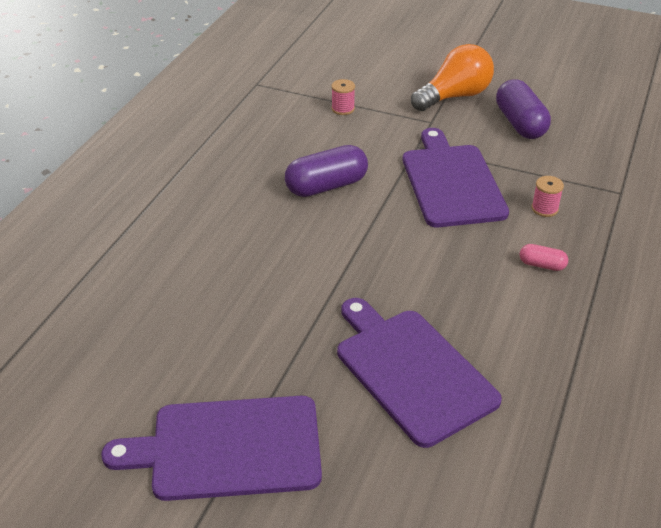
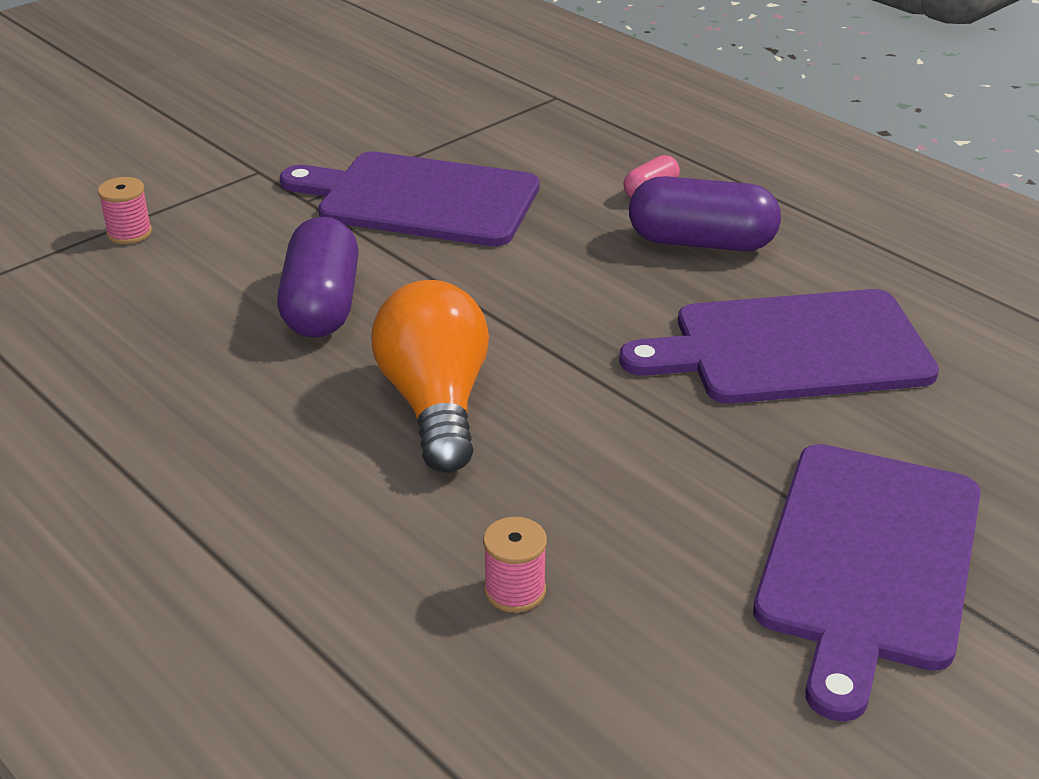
camera: 65 degrees left, 5 degrees down
orange light bulb [411,44,494,111] -> orange light bulb moved to [371,280,489,473]
purple capsule [496,79,551,139] -> purple capsule moved to [629,176,781,251]
pink spool [531,176,564,217] -> pink spool moved to [483,517,547,612]

